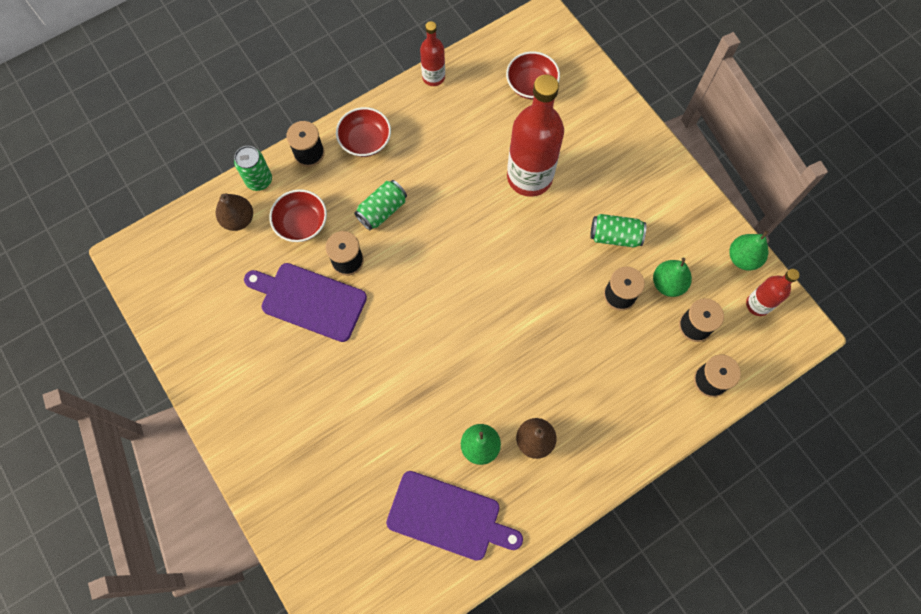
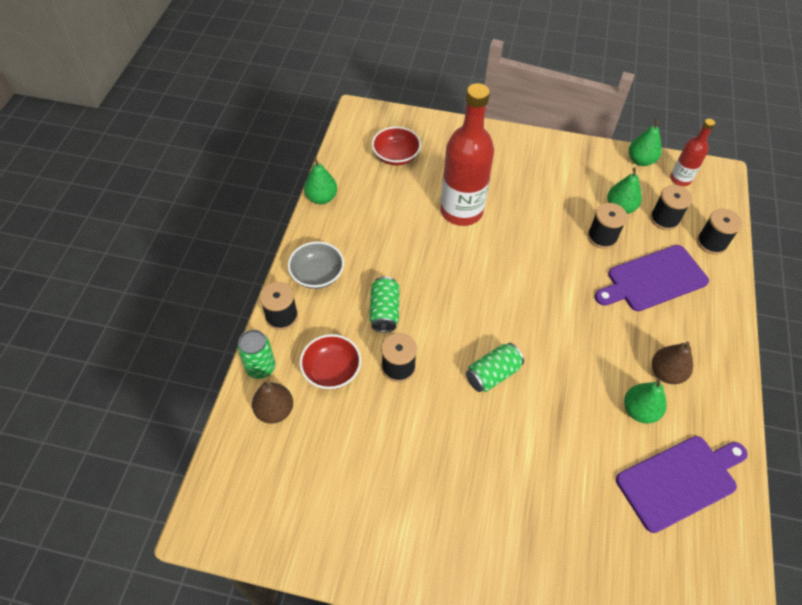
camera: 45 degrees left, 15 degrees down
purple cutting board [244,263,367,342] -> purple cutting board moved to [595,245,709,311]
red bowl [336,107,391,157] -> grey bowl [288,241,344,289]
red bottle [420,21,445,86] -> green pear [304,157,337,204]
green can [590,214,646,247] -> green can moved to [466,343,524,392]

